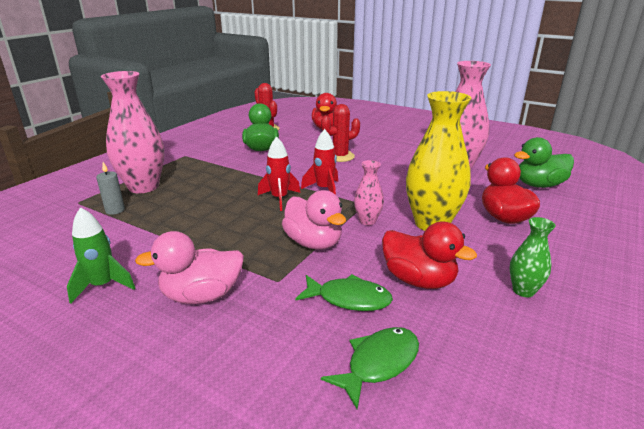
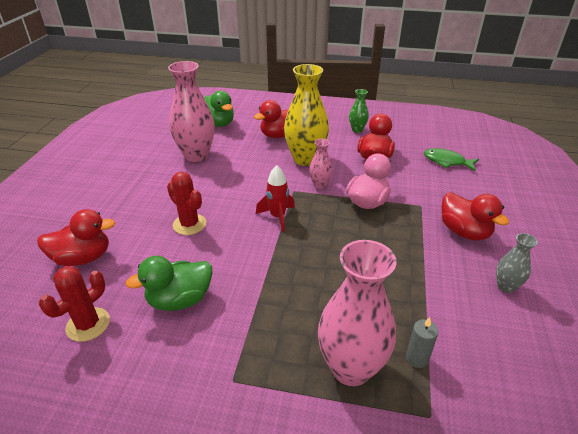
camera: 110 degrees left, 10 degrees up
green rocket [67,207,135,304] -> grey vase [496,233,538,293]
pink duck [135,231,244,304] -> red duck [442,192,509,240]
red rocket [258,136,300,211] -> none
green fish [295,274,393,311] -> none

